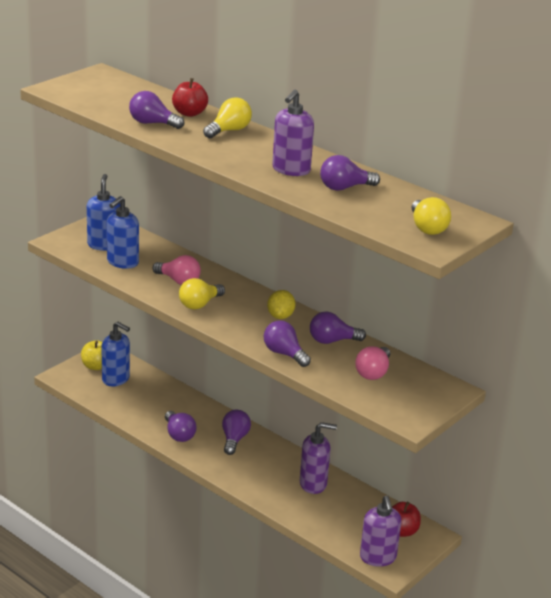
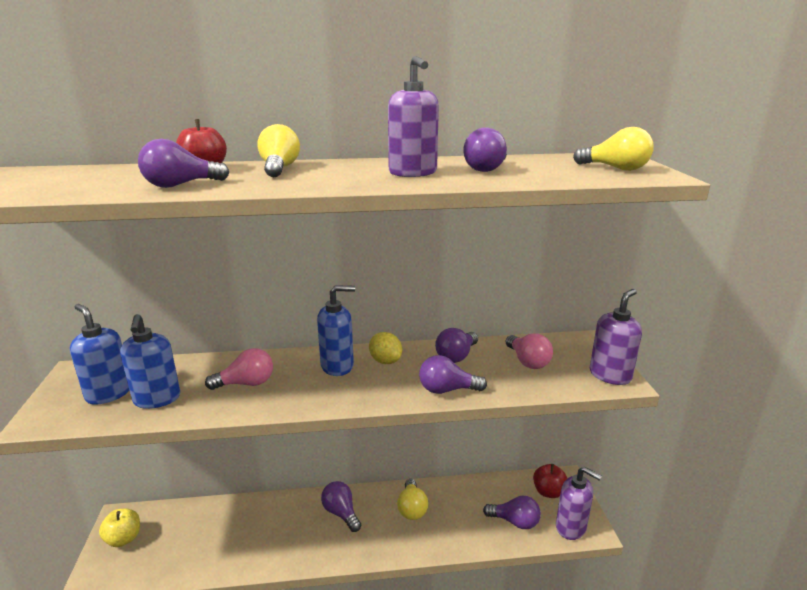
camera: 45 degrees left, 5 degrees down
blue soap dispenser [101,322,130,386] -> blue soap dispenser moved to [317,285,355,376]
purple light bulb [165,411,196,442] -> purple light bulb moved to [483,496,541,529]
yellow light bulb [179,278,225,309] -> yellow light bulb moved to [397,479,428,520]
purple soap dispenser [300,422,337,494] -> purple soap dispenser moved to [590,289,642,385]

